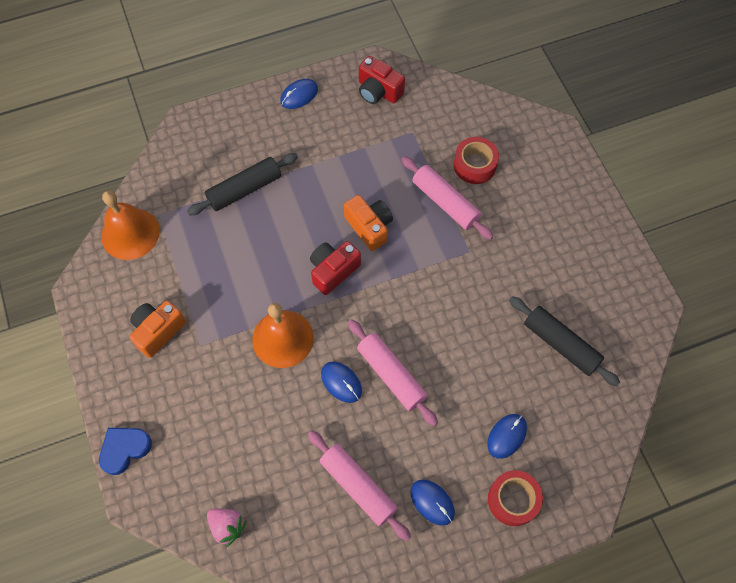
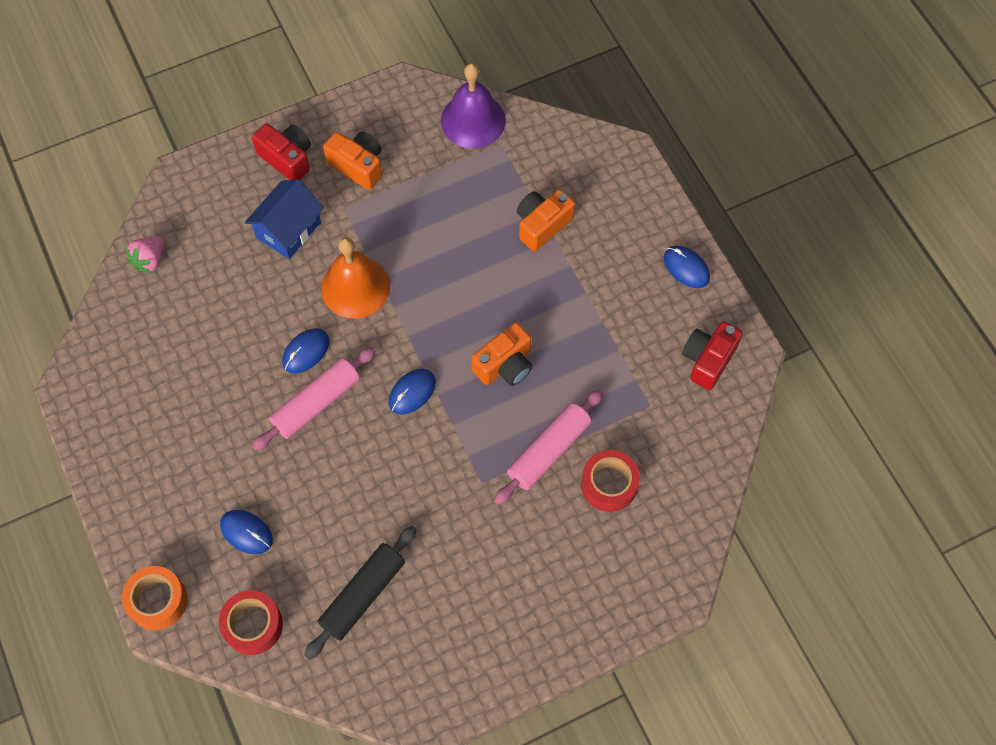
camera: 85 degrees right, 0 degrees up
blue heart [99,428,152,475] -> none
orange bell [101,190,160,260] -> purple bell [441,63,506,148]
black rolling pin [187,153,298,215] -> orange camera [517,189,575,251]
pink rolling pin [308,431,411,541] -> none
red camera [310,241,361,295] -> red camera moved to [252,123,311,180]
blue mouse [411,480,455,526] -> blue mouse moved to [389,369,436,415]
red tape [488,470,543,526] -> red tape moved to [219,590,283,655]
none -> orange tape [122,566,187,630]
none -> blue house [245,180,324,259]

